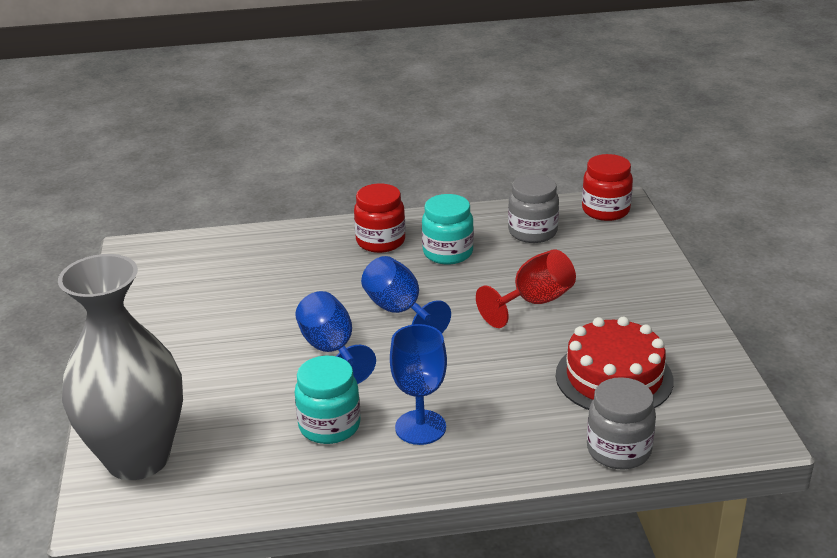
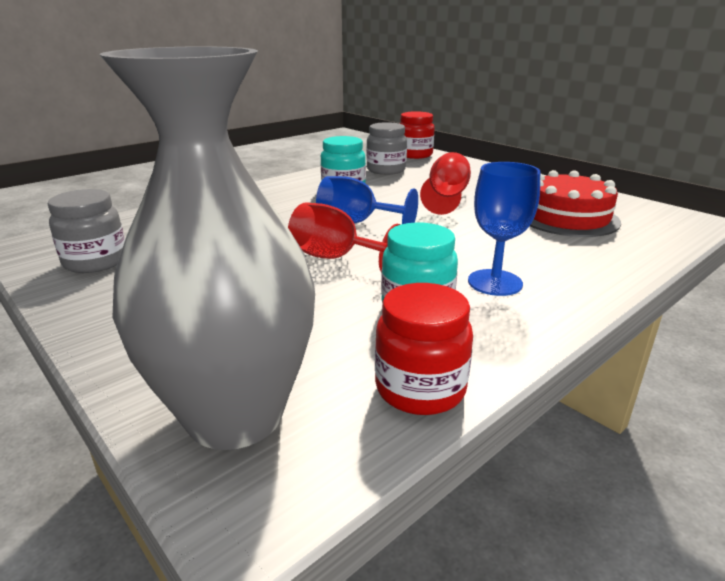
camera: 35 degrees left, 5 degrees down
blue goblet [295,291,376,384] -> red goblet [288,202,401,273]
red jar [354,184,405,253] -> red jar moved to [375,283,473,415]
grey jar [587,377,656,469] -> grey jar moved to [48,189,125,273]

